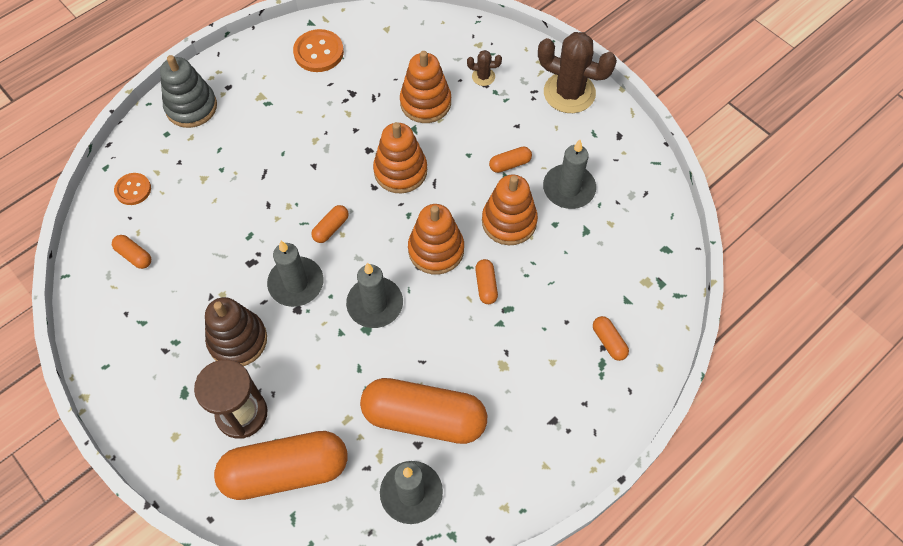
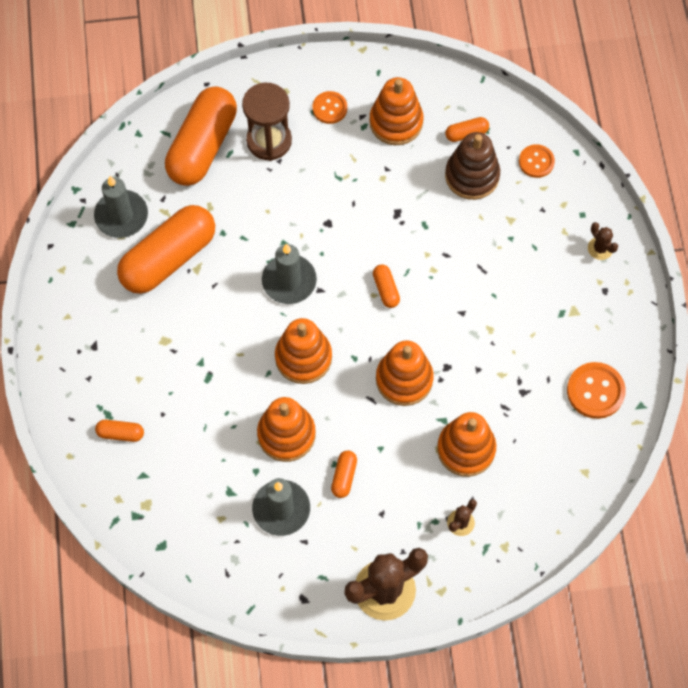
camera: 125 degrees right, 5 degrees up
grey stacking toy [160,55,217,128] -> brown cactus [588,222,618,260]
brown stacking toy [205,297,267,366] -> brown stacking toy moved to [445,132,500,200]
grey candle [267,241,323,307] -> none
orange capsule [475,259,498,304] -> none
none -> orange button [313,91,347,124]
none -> orange stacking toy [369,77,423,145]

